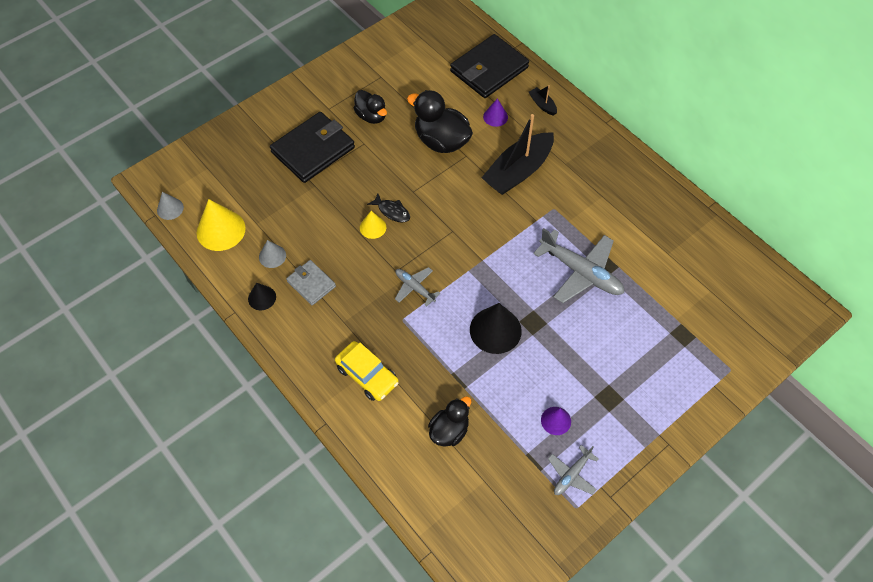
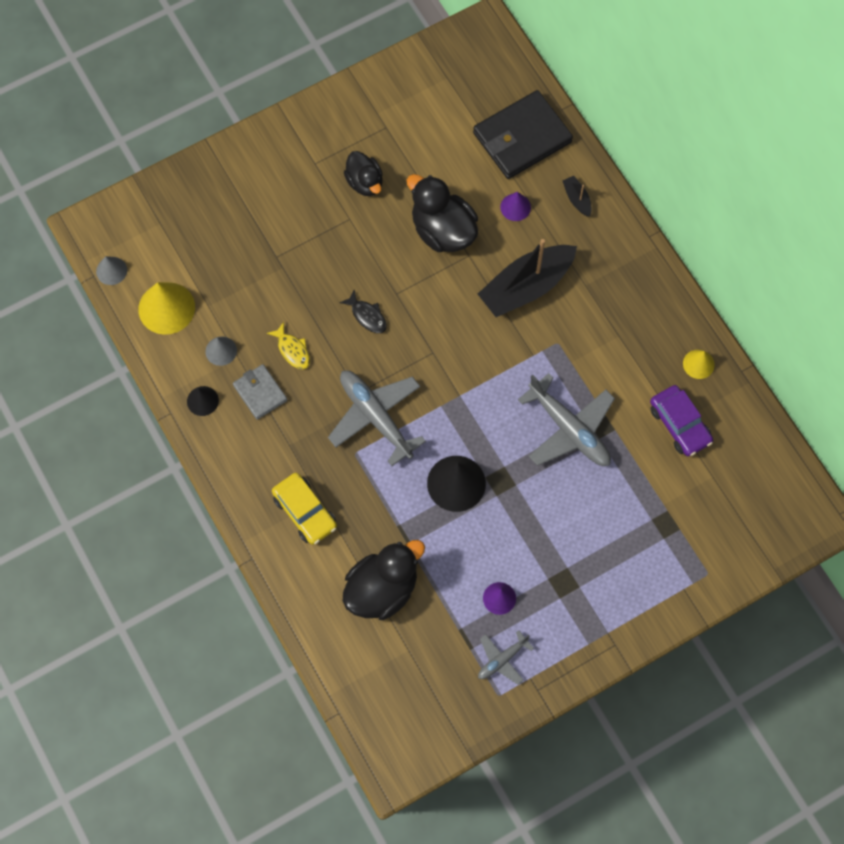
camera: 10 degrees right, 10 degrees up
black wallet [270,112,355,183] -> none
yellow cone [360,211,386,239] -> yellow cone moved to [683,350,715,379]
grey plane [395,267,440,306] -> grey plane [328,371,426,466], size x1.86
black duck [428,396,471,447] -> black duck [343,540,425,620], size x1.60
none -> yellow fish [267,322,310,369]
none -> purple car [650,385,713,456]

